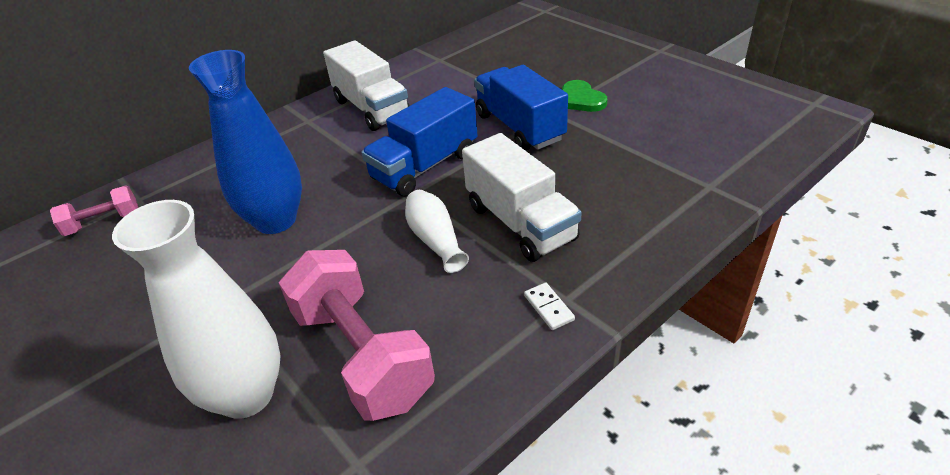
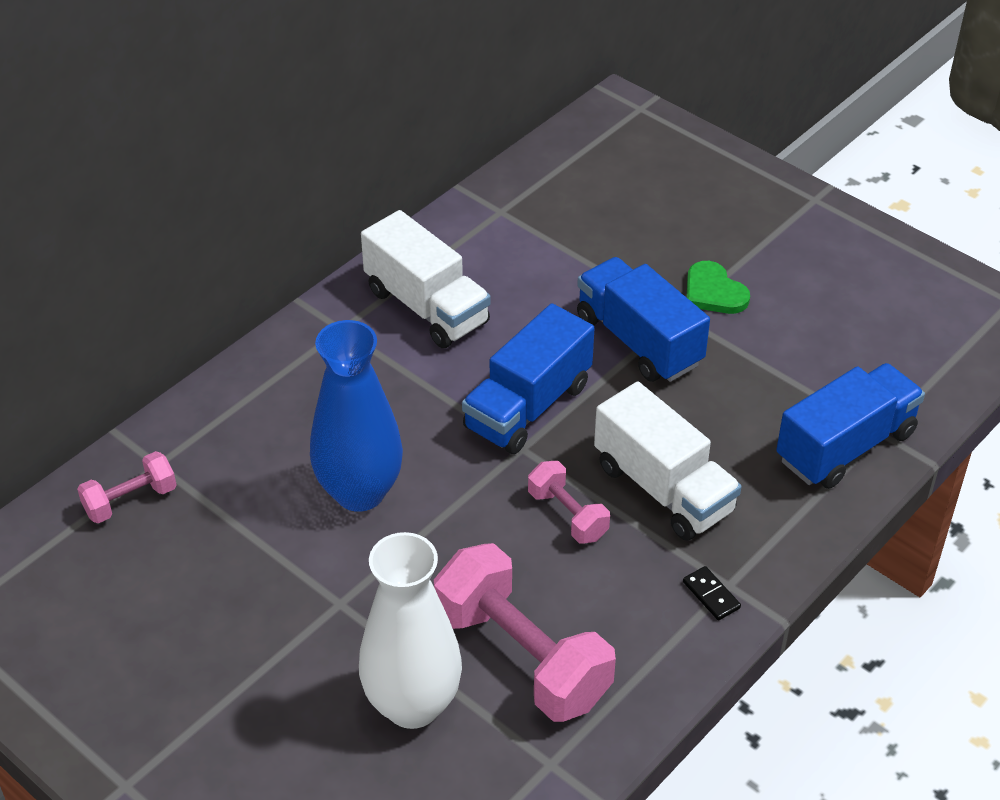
camera: 10 degrees left, 5 degrees up
white vase [405,190,469,273] -> pink dumbbell [528,461,610,544]
white domino [524,282,575,330] -> black domino [683,566,741,620]
none -> blue truck [776,363,925,489]

